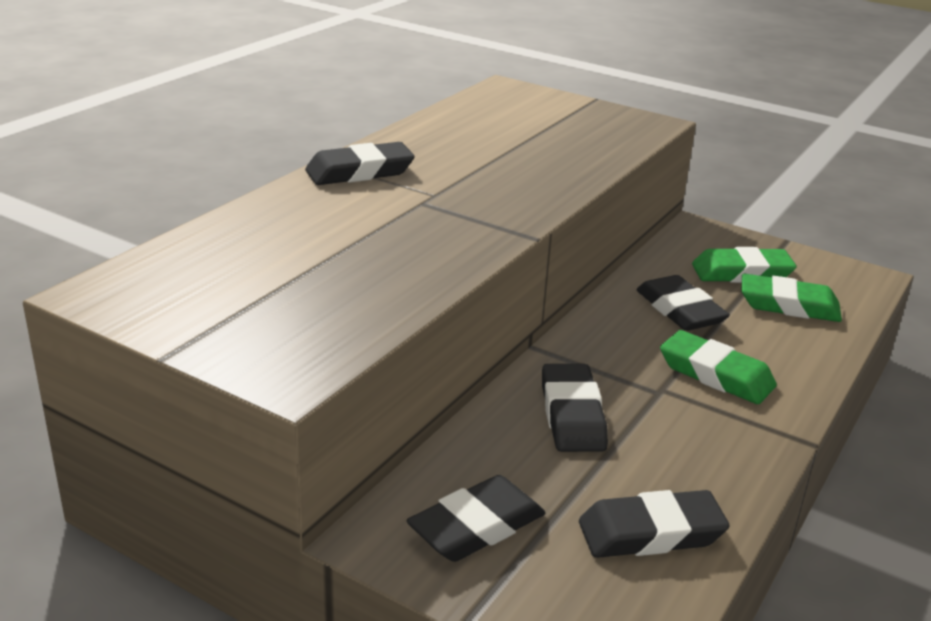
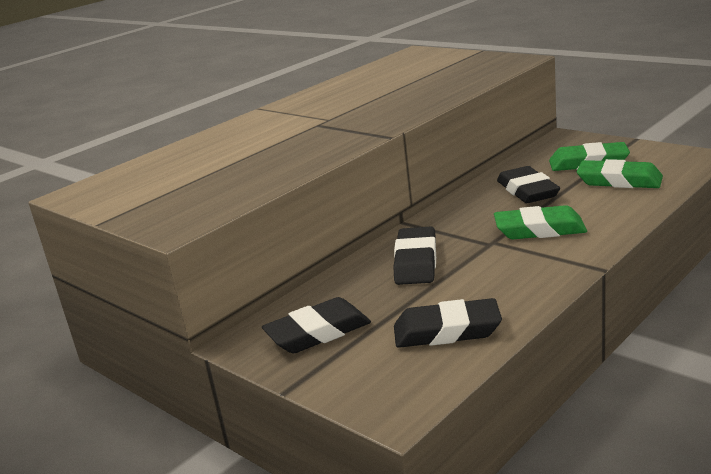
camera: 15 degrees right, 5 degrees down
black eraser [305,142,415,185] -> none
green eraser [660,330,777,404] -> green eraser turned 45 degrees counterclockwise [494,205,587,239]

